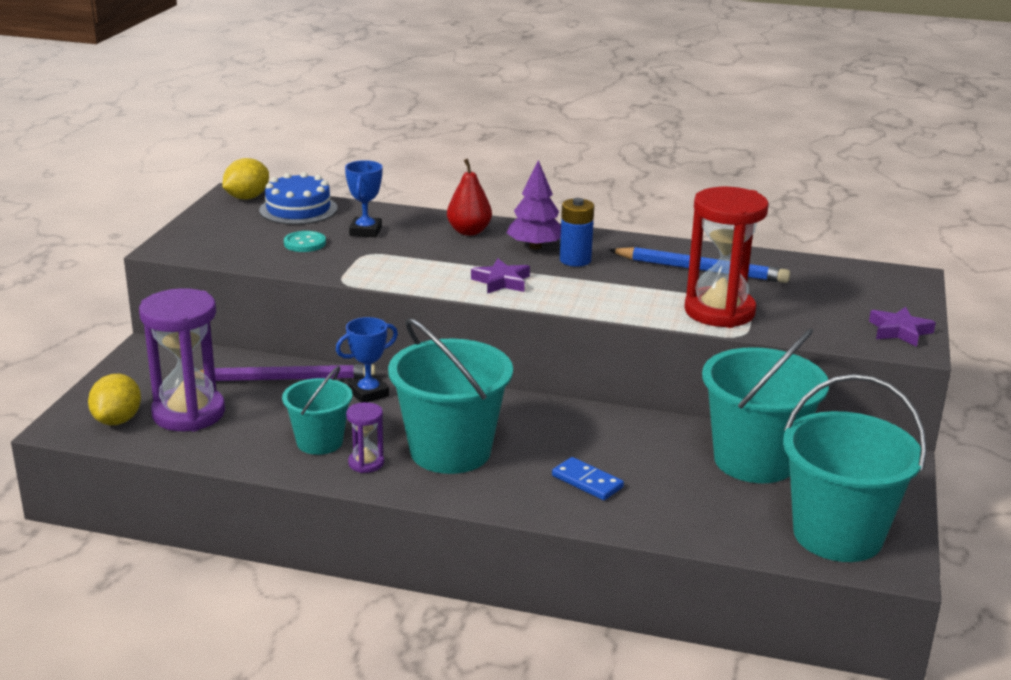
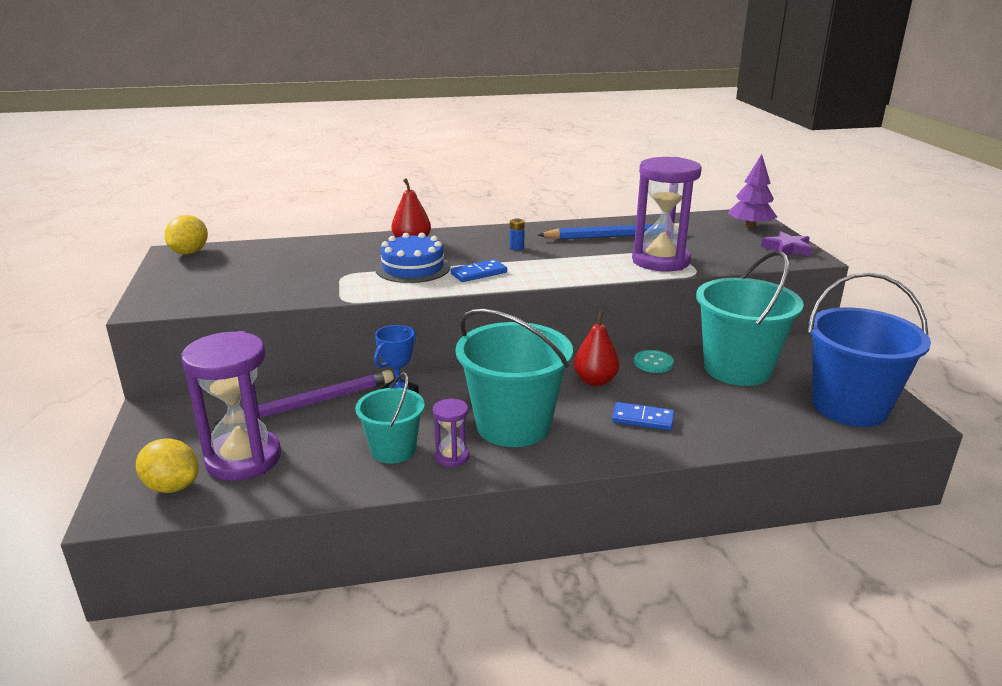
camera: 25 degrees left, 0 degrees up
yellow lemon [88,374,141,425] -> yellow lemon turned 45 degrees counterclockwise [136,438,198,493]
blue cake [259,172,337,225] -> blue cake moved to [375,233,450,283]
turquoise button [284,231,326,252] -> turquoise button moved to [634,350,674,373]
blue trophy [345,160,383,237] -> none
purple star [471,258,530,294] -> blue domino [451,259,507,282]
purple tree [507,160,561,249] -> purple tree moved to [728,154,777,229]
blue battery [560,198,594,267] -> blue battery [510,218,525,250], size x0.55
red hourglass [684,187,769,328] -> purple hourglass [632,157,702,271]
turquoise bucket [783,374,927,562] -> blue bucket [808,272,931,427]
none -> red pear [574,311,619,386]

